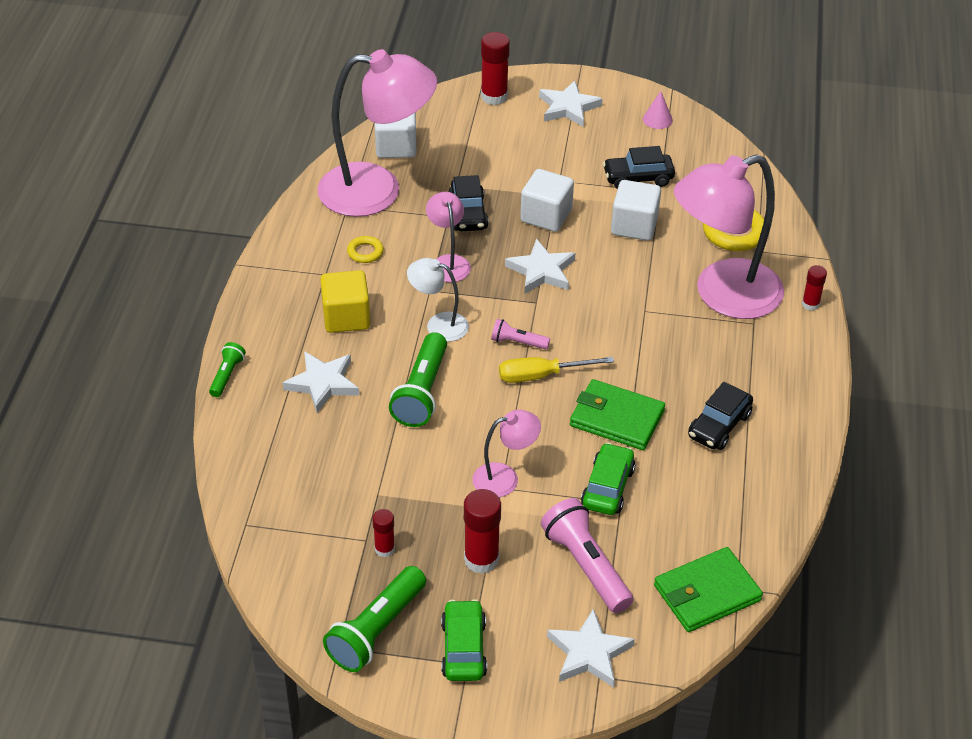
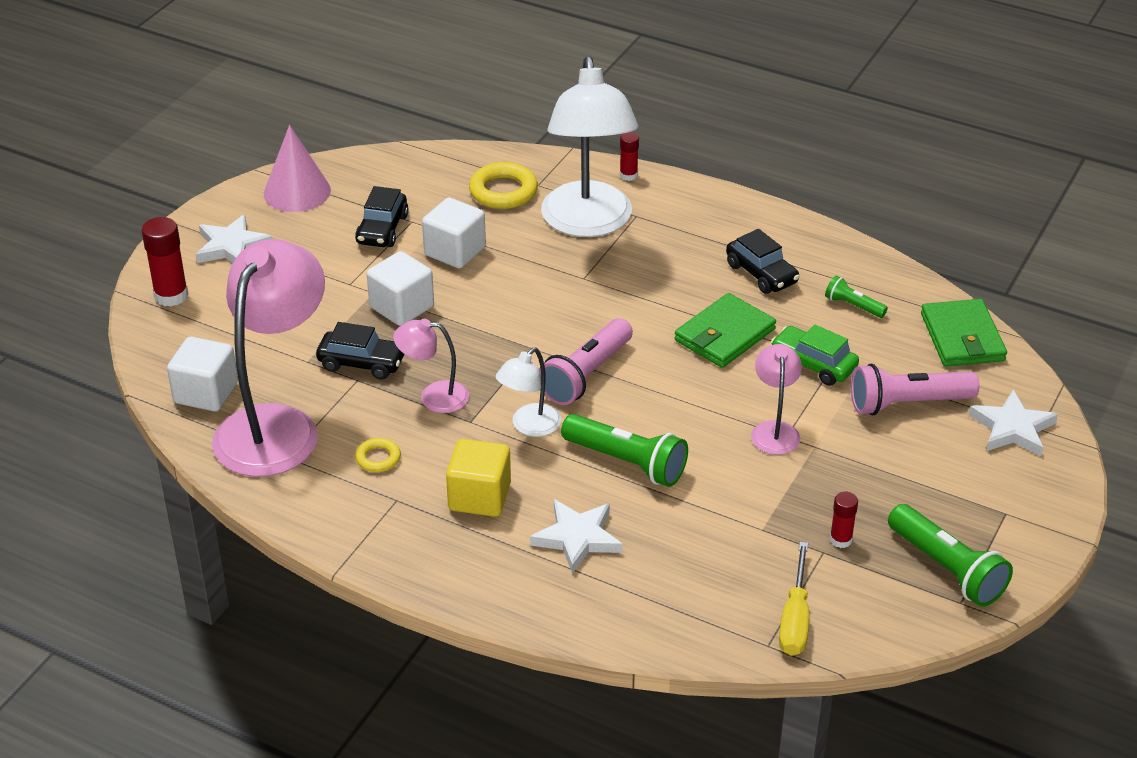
camera: 70 degrees left, 5 degrees down
green flashlight [209,342,246,397] -> green flashlight moved to [825,276,888,318]
green car [441,599,487,681] -> none
red glue stick [464,489,501,574] -> none
pink flashlight [491,319,550,349] -> pink flashlight [539,318,633,405], size x1.88
yellow screwdriver [499,357,614,383] -> yellow screwdriver moved to [779,542,809,656]
white star [505,239,575,293] -> none
pink cone [643,91,673,129] -> pink cone [264,125,331,212], size x1.93
pink lamp [674,154,784,319] -> white lamp [541,56,638,237]

